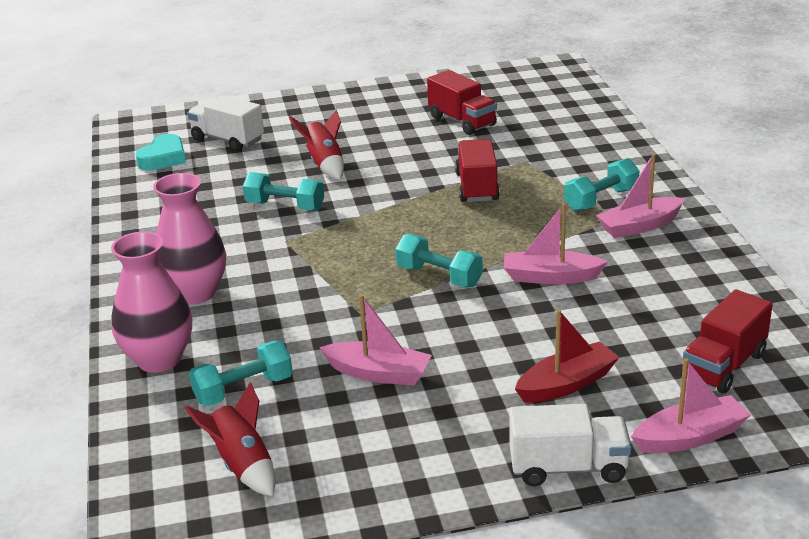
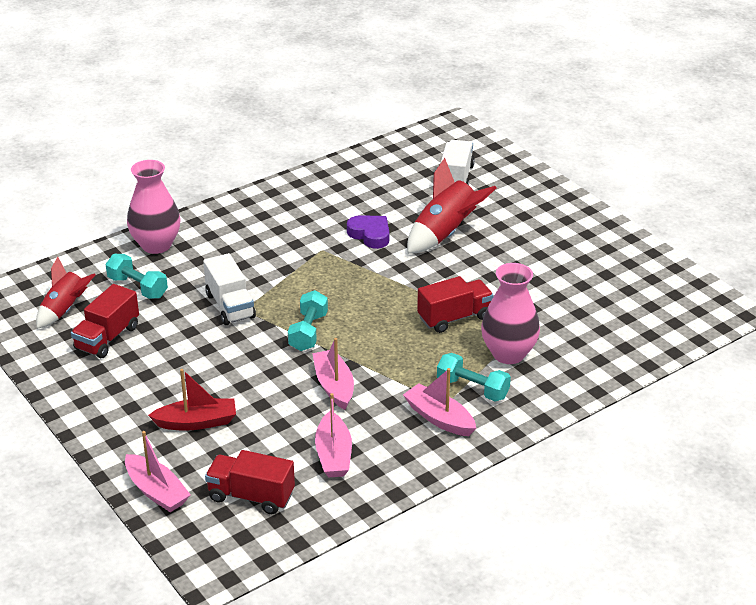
camera: 65 degrees right, 5 degrees up
turquoise heart [136,134,186,171] -> none
pink vase [153,173,226,305] -> pink vase moved to [481,263,540,364]
turquoise dumbbell [243,172,324,211] -> purple heart [347,215,389,249]
red rocket [289,110,344,180] -> red rocket [407,158,496,254], size x1.50
pink boat [320,294,432,385] -> pink boat moved to [315,393,352,477]
red truck [427,70,497,135] -> red truck moved to [71,284,139,358]
white truck [509,404,632,486] -> white truck moved to [203,253,256,325]
red boat [515,309,619,403] -> red boat turned 45 degrees counterclockwise [148,369,236,431]

